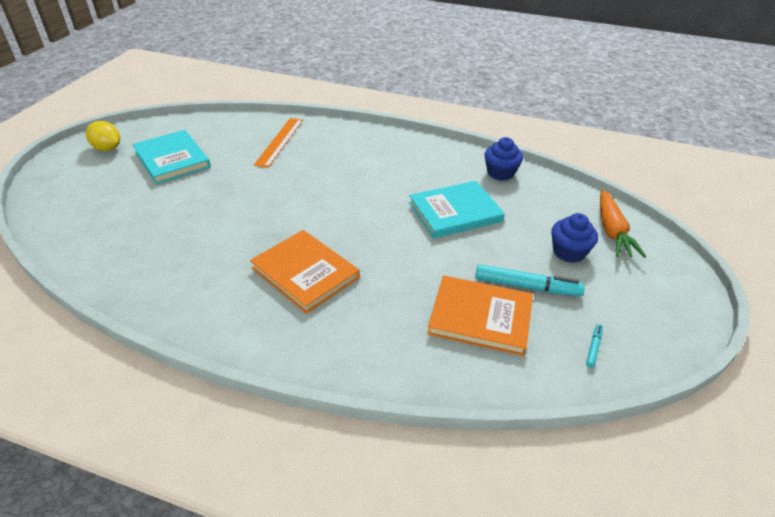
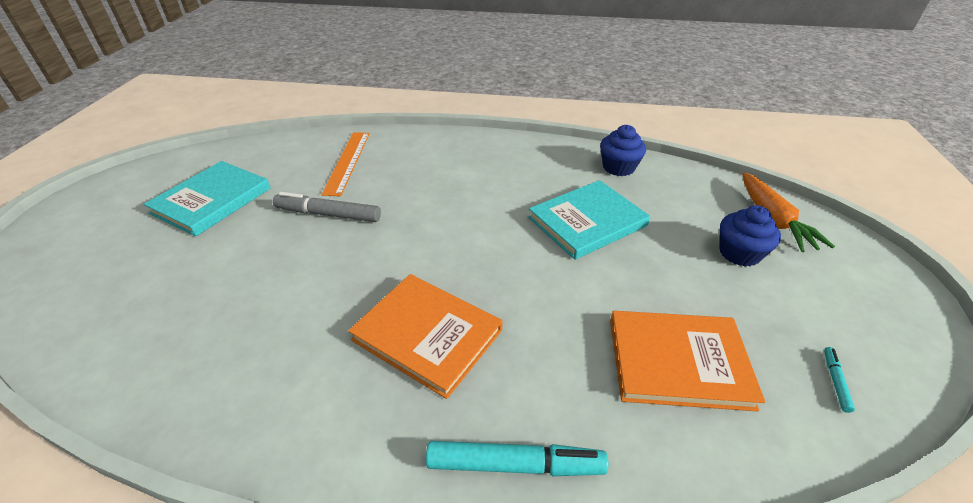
camera: 10 degrees left, 0 degrees up
yellow lemon [86,121,120,151] -> none
turquoise book [132,130,211,184] -> turquoise book turned 75 degrees clockwise [144,161,270,237]
turquoise marker [475,264,585,296] -> turquoise marker moved to [426,441,609,476]
none -> grey marker [273,192,381,222]

